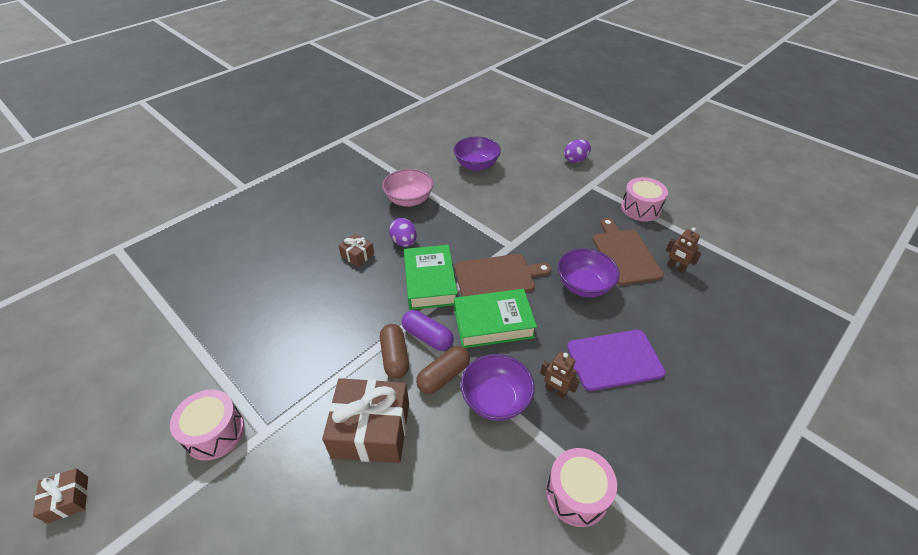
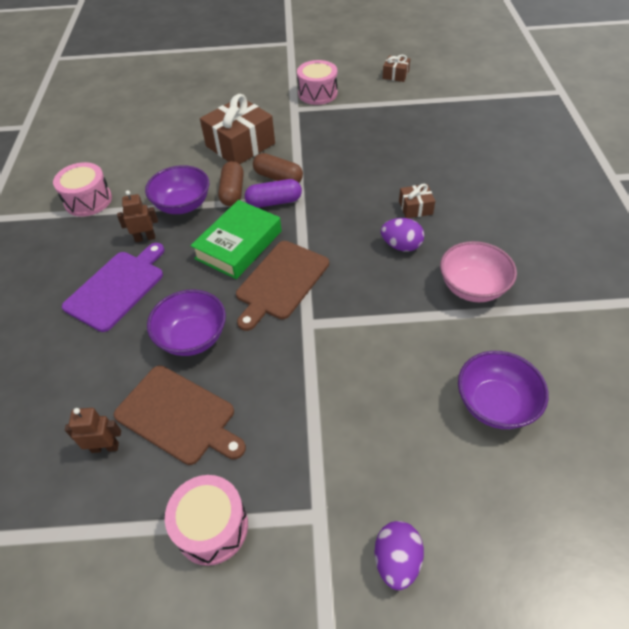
camera: 135 degrees right, 5 degrees up
brown gift [33,468,88,523] -> brown gift moved to [383,55,410,82]
green book [404,245,458,310] -> none

